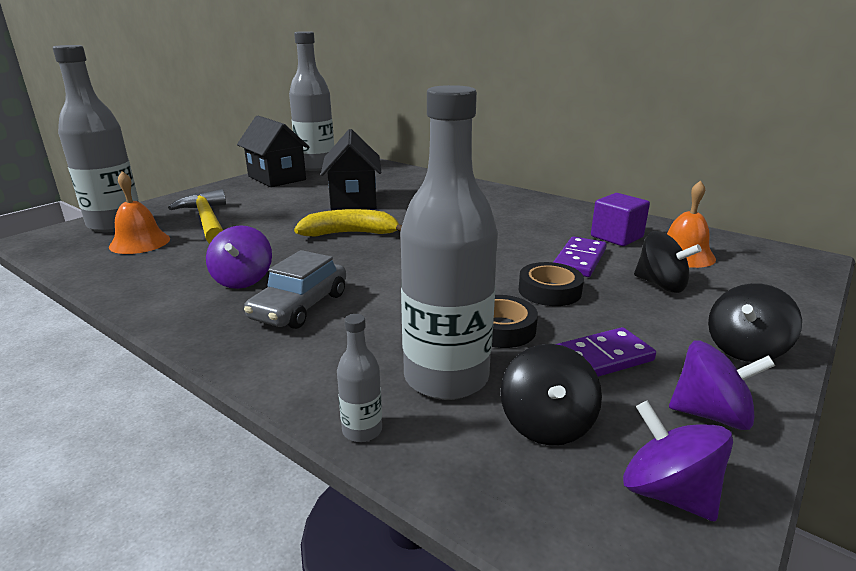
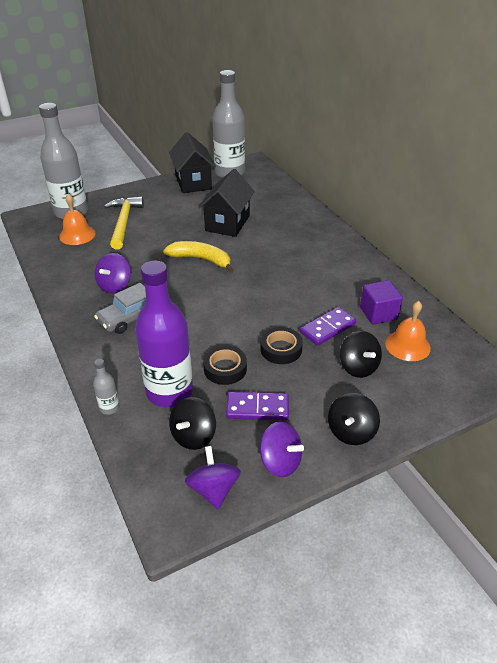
camera: 25 degrees right, 15 degrees up
grey bottle [401,85,498,400] -> purple bottle [135,260,193,407]
black spinning top [708,283,802,362] -> black spinning top turned 45 degrees counterclockwise [328,393,380,445]

